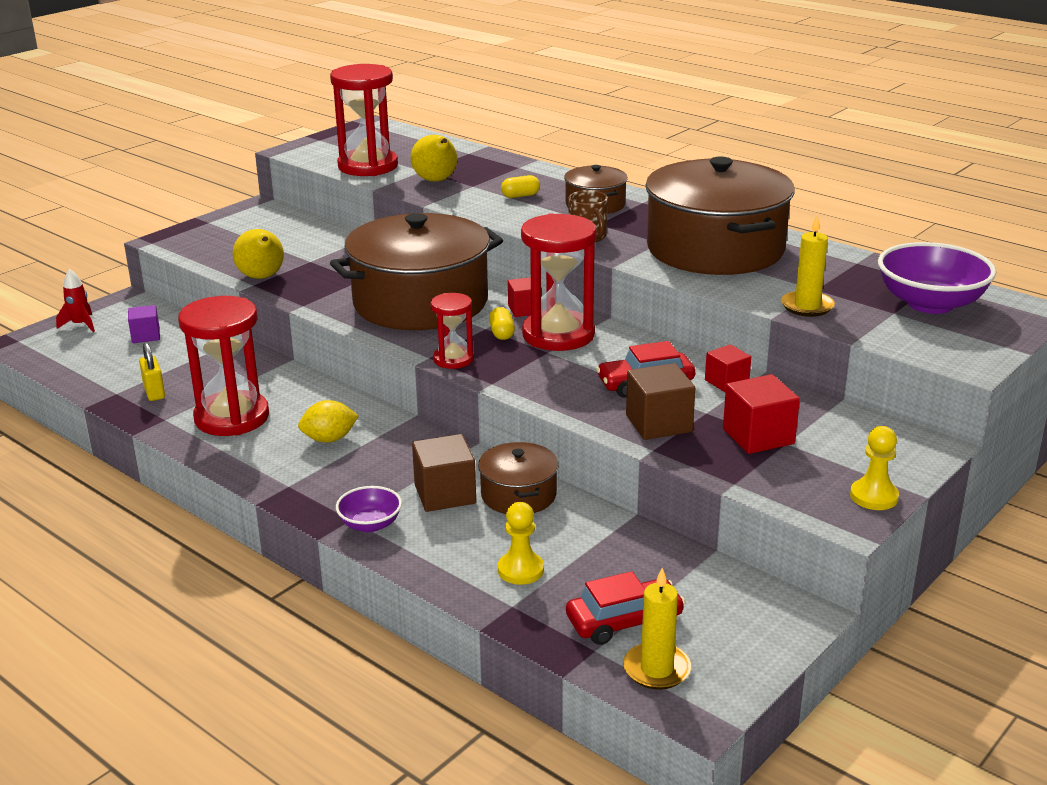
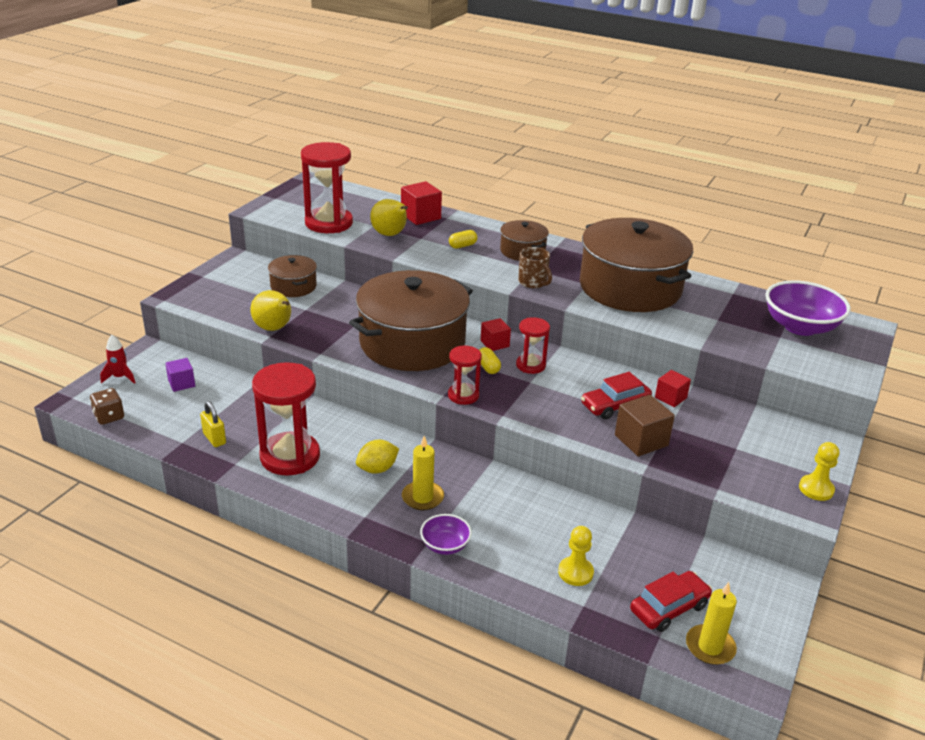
camera: 15 degrees left, 5 degrees up
brown cube [412,434,476,512] -> none
brown pot [478,442,559,514] -> brown pot moved to [268,255,317,297]
red hourglass [521,213,597,351] -> red hourglass [516,317,550,374], size x0.54
red cube [723,374,800,454] -> red cube moved to [401,181,442,225]
yellow candle [781,215,835,317] -> yellow candle moved to [402,436,444,510]
none -> brown dice [90,388,124,425]

